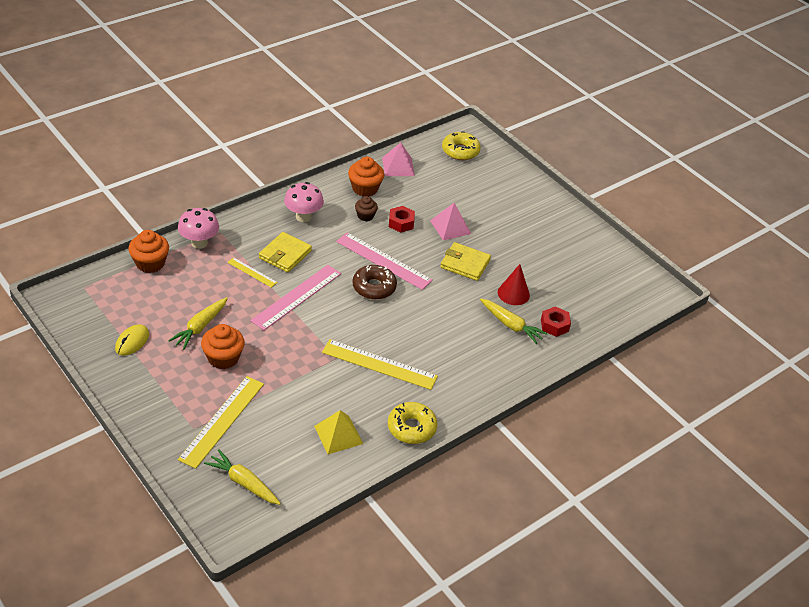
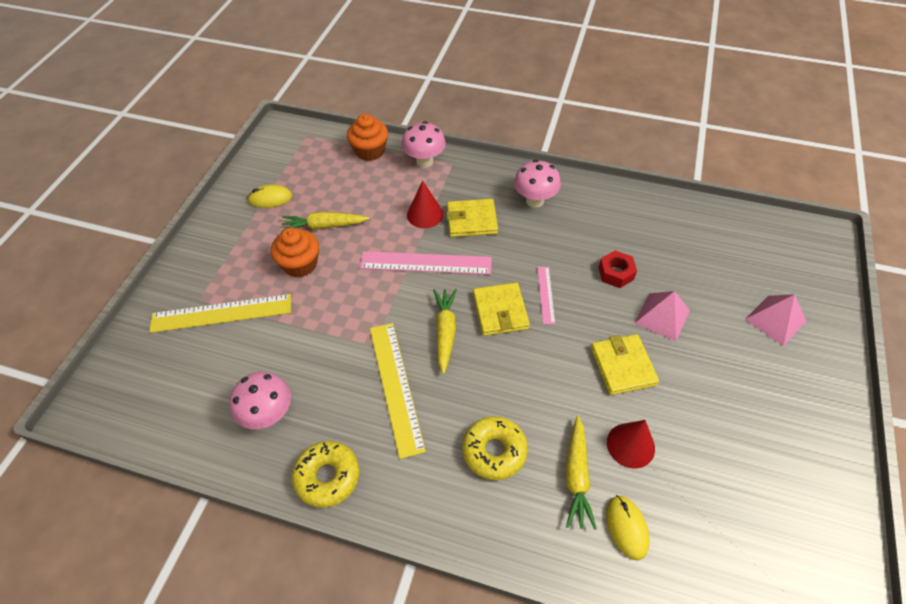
camera: 60 degrees right, 10 degrees up
yellow carrot [204,450,281,505] -> yellow carrot moved to [433,289,457,374]
yellow ruler [227,257,278,288] -> red cone [407,180,444,228]
yellow pyramid [314,410,363,454] -> pink mushroom [230,372,291,429]
pink ruler [336,232,433,290] -> pink ruler [537,267,555,324], size x0.52
orange cupcake [348,157,384,197] -> none
brown donut [353,265,397,300] -> yellow wallet [473,282,530,336]
brown cupcake [355,196,378,221] -> none
pink pyramid [382,142,415,176] -> pink pyramid moved to [745,294,806,346]
yellow donut [442,132,481,160] -> yellow donut moved to [462,416,528,480]
red nut [541,306,571,337] -> yellow mouse [606,495,650,560]

